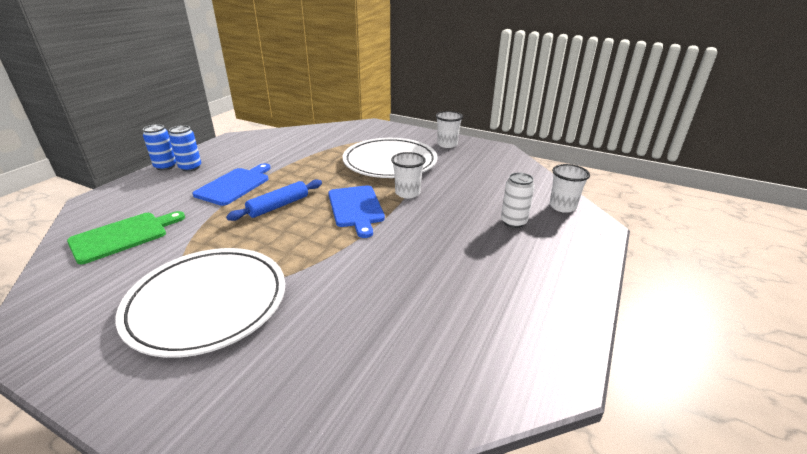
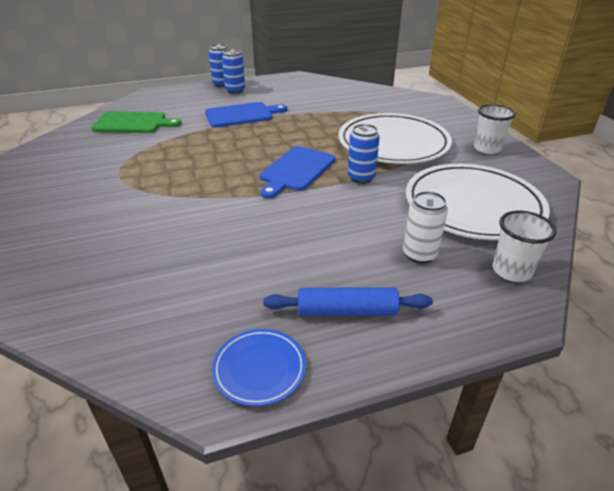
camera: 45 degrees right, 5 degrees up
white plate [115,248,285,358] -> white plate moved to [406,164,550,240]
blue rolling pin [226,179,322,221] -> blue rolling pin moved to [263,287,433,316]
white cup [391,152,426,198] -> blue can [348,124,380,184]
none -> blue plate [212,329,306,406]

